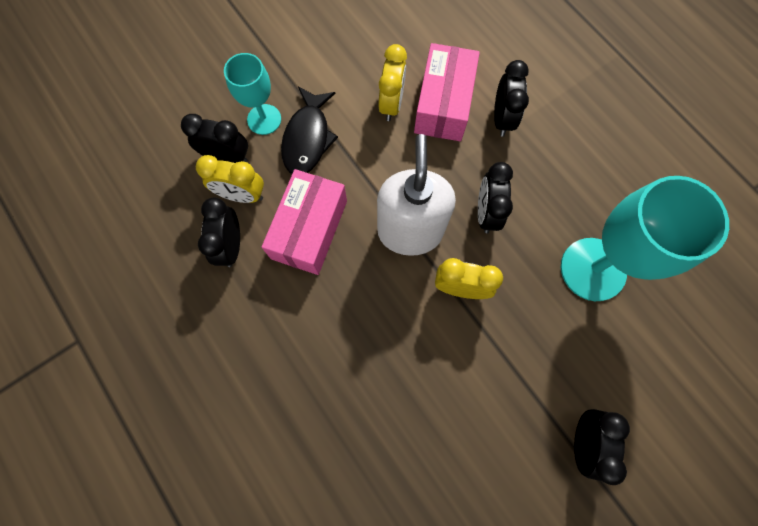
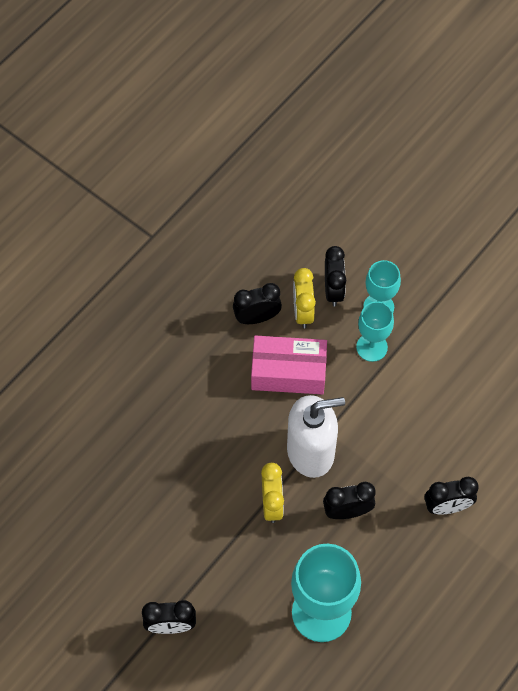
camera: 75 degrees right, 10 degrees down
black fish [281,87,338,174] -> turquoise goblet [356,301,394,362]
yellow clock [379,44,407,121] -> none
pink box [414,43,480,141] -> none

